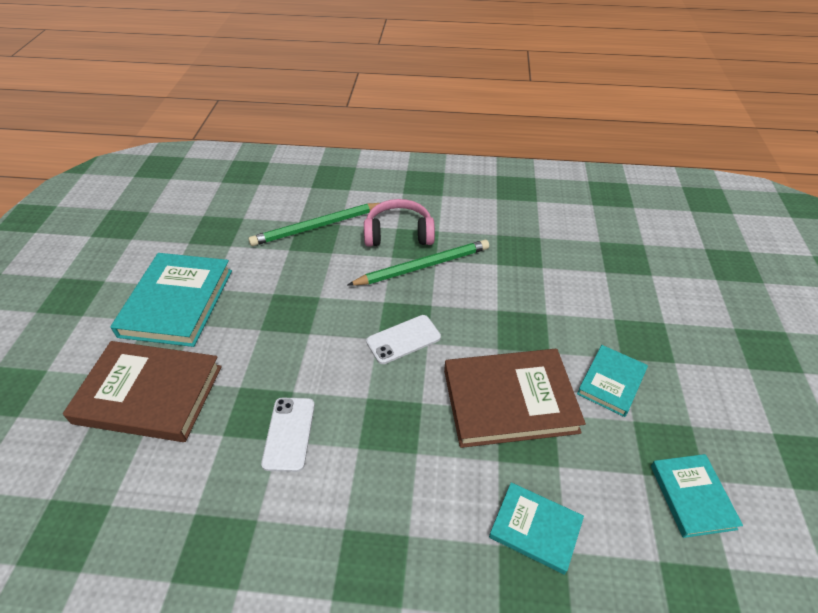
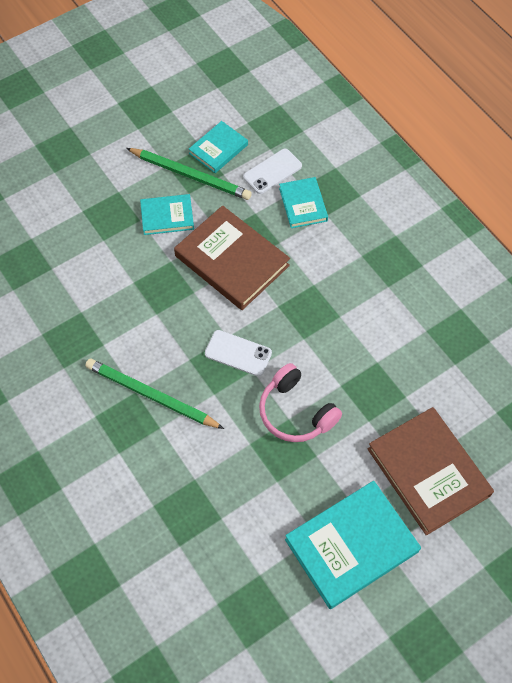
camera: 130 degrees left, 15 degrees up
green pencil [248,203,380,246] -> green pencil moved to [126,148,252,200]
white phone [261,398,315,472] -> white phone moved to [243,149,302,194]
pink headphones [364,199,435,247] -> pink headphones moved to [259,363,342,442]

